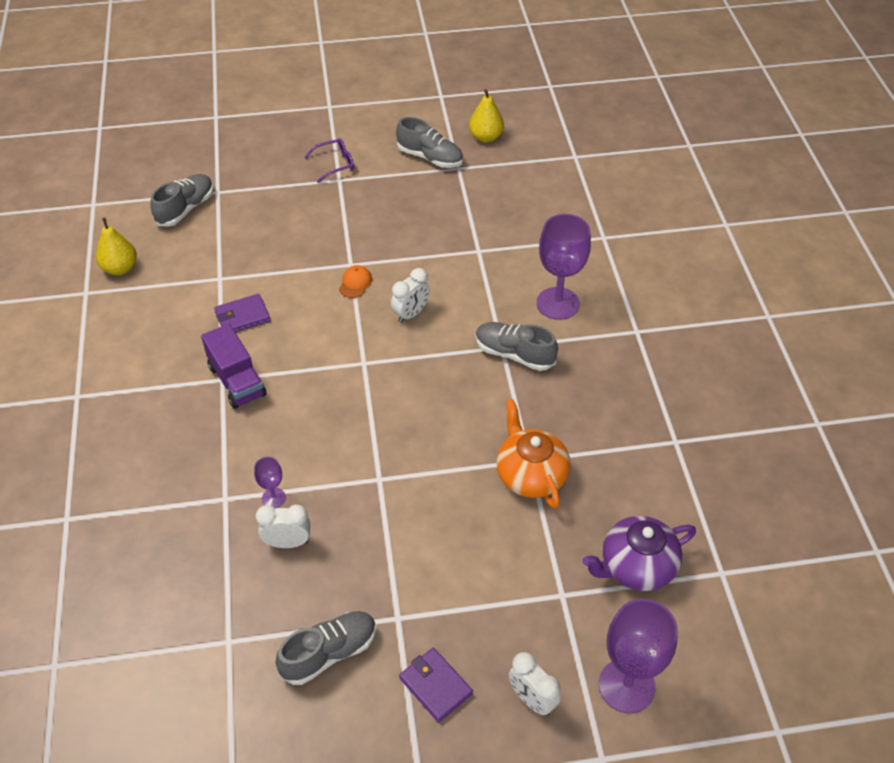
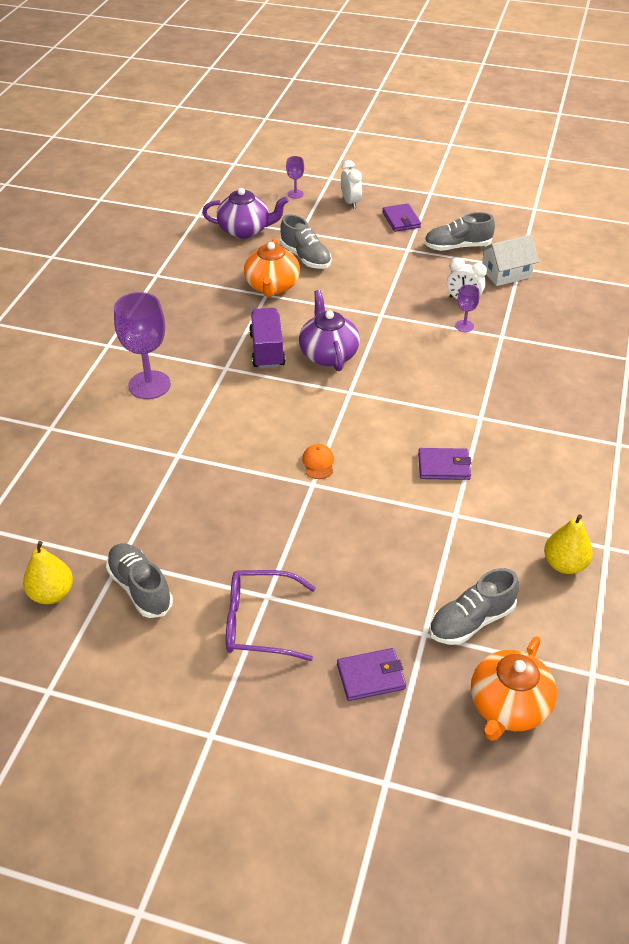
camera: 155 degrees left, 5 degrees down
purple truck [201,324,266,409] -> purple truck moved to [249,308,285,369]
purple glasses [304,138,354,183] -> purple glasses [226,570,316,661], size x1.54
orange cap [339,265,372,298] -> orange cap turned 135 degrees clockwise [302,444,334,479]
white clock [391,268,430,323] -> none
grey shoe [476,322,558,371] -> grey shoe moved to [280,214,332,269]
purple goblet [599,599,678,713] -> purple goblet [286,156,304,198], size x0.48
none -> purple teapot [299,290,360,371]
none -> purple wallet [337,648,406,701]
none -> orange teapot [471,636,557,741]
none -> white house [480,235,539,286]

